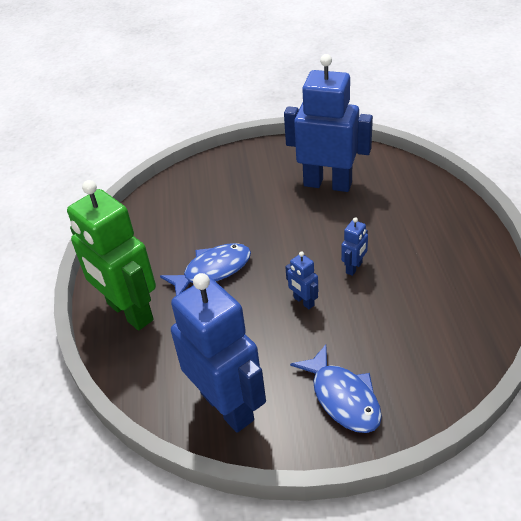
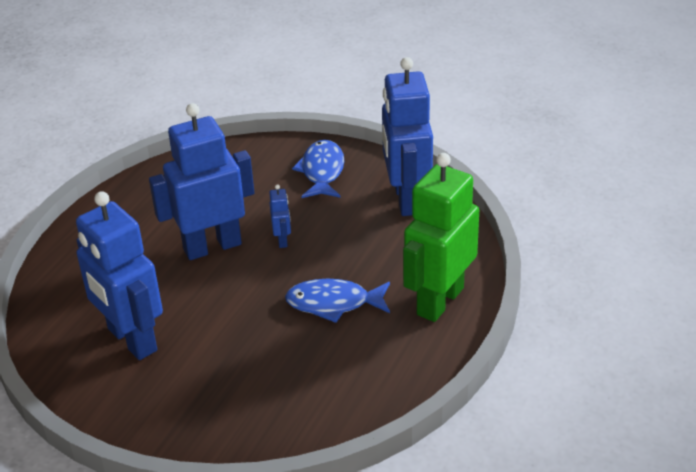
camera: 150 degrees left, 5 degrees down
green robot [67,180,156,331] -> green robot turned 135 degrees counterclockwise [403,153,479,322]
blue robot [341,217,368,276] -> blue robot [149,103,254,260], size x2.42

